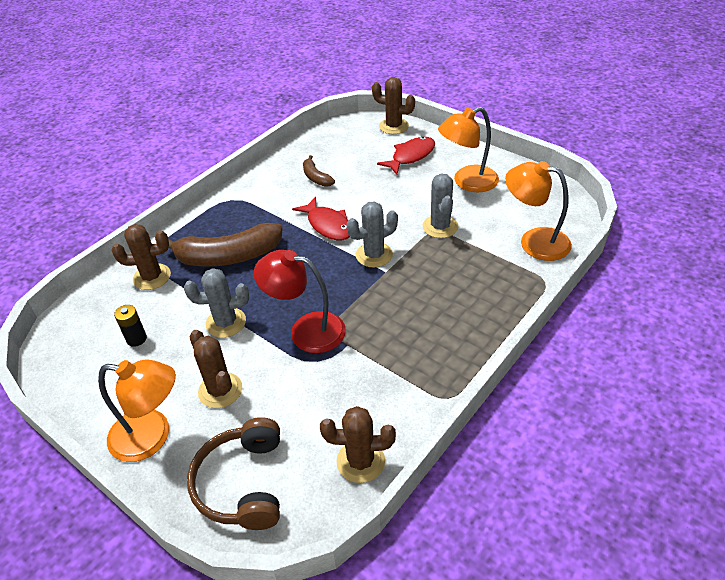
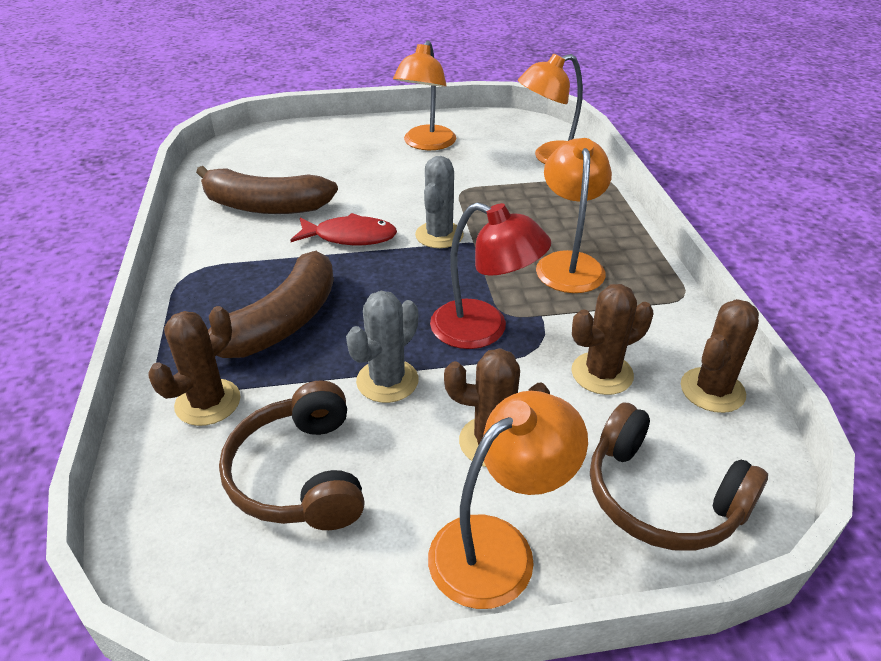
camera: 50 degrees left, 5 degrees down
black battery [114,305,147,347] -> brown headphones [219,380,365,530]
red lamp [254,250,346,353] -> red lamp turned 120 degrees counterclockwise [430,202,551,349]
brown banana [303,155,335,187] -> brown banana [196,166,338,214], size x2.02
brown cactus [372,77,415,134] -> brown cactus moved to [572,284,653,395]
red fish [377,137,435,175] -> none
grey cactus [423,174,459,238] -> none
none -> orange lamp [536,138,612,293]

